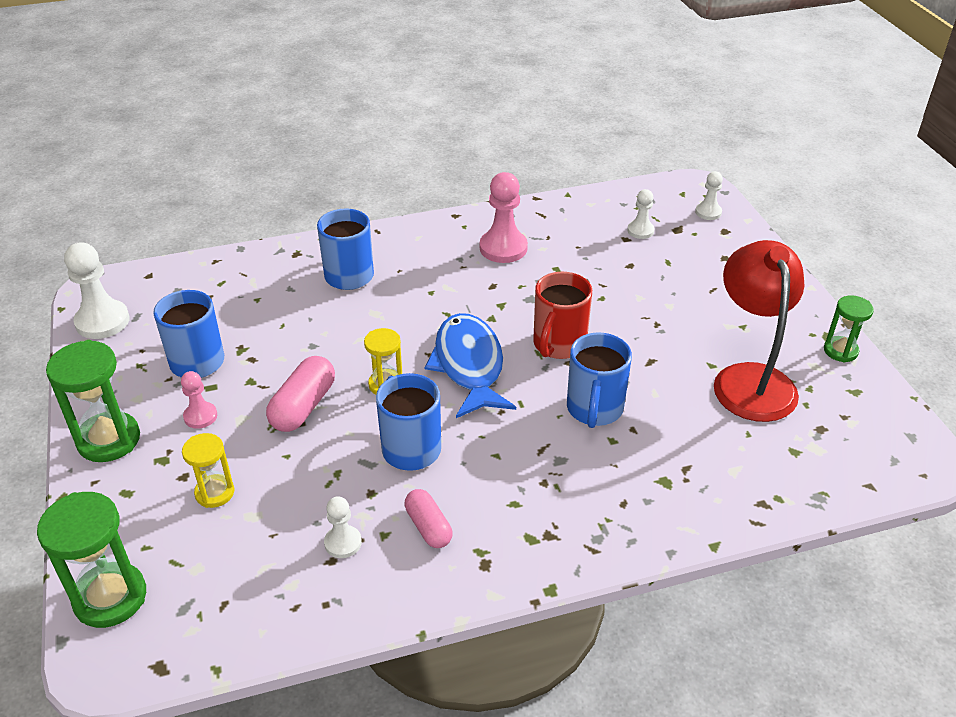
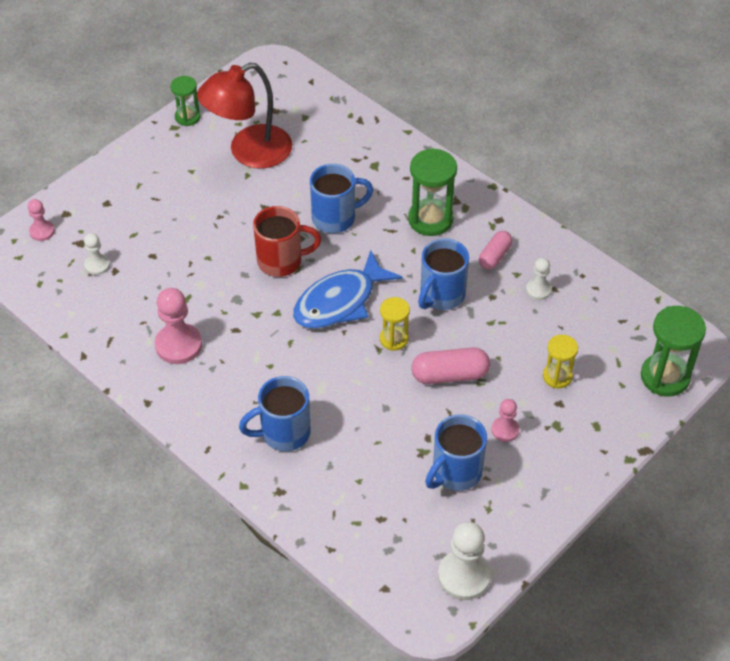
camera: 120 degrees left, 10 degrees up
green hourglass [46,340,140,462] -> green hourglass moved to [408,148,457,236]
white pawn [695,171,723,220] -> pink pawn [28,199,55,241]

